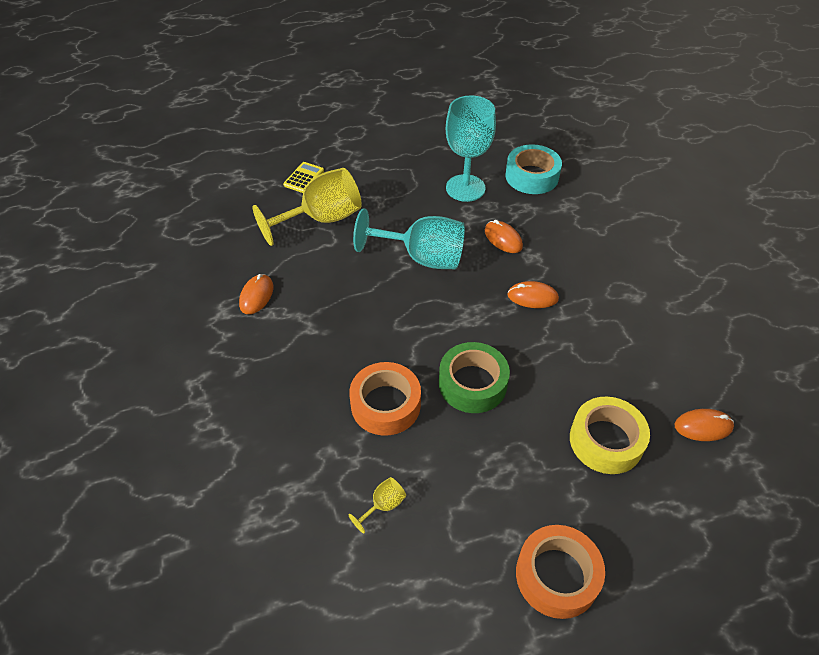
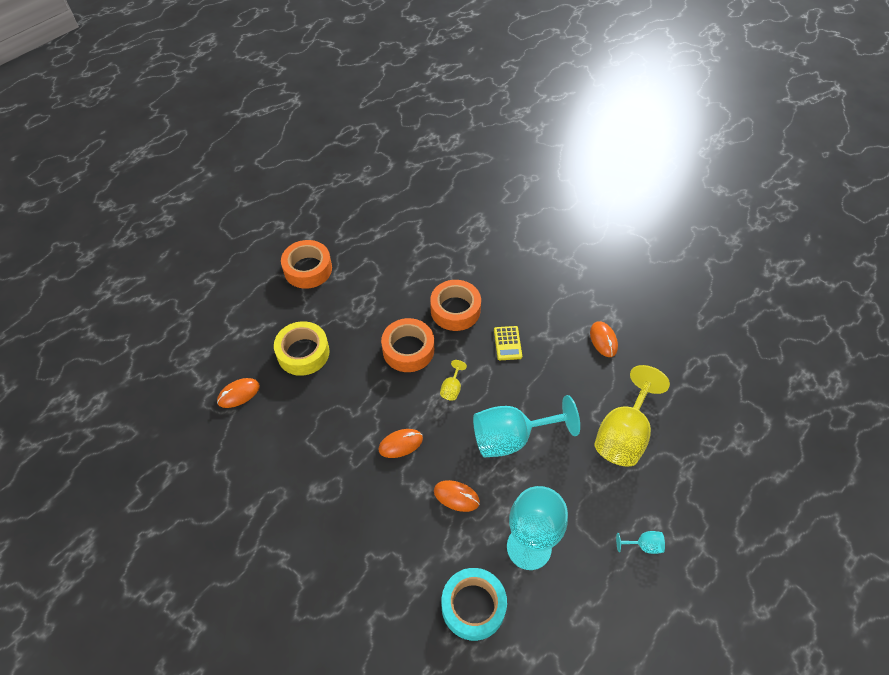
camera: 150 degrees right, 5 degrees up
yellow calculator [283,162,324,193] -> yellow calculator moved to [494,326,522,360]
yellow goblet [349,477,406,533] -> yellow goblet moved to [440,360,467,401]
green tape [439,342,510,413] -> orange tape [381,318,434,372]
none -> turquoise goblet [616,531,665,554]

